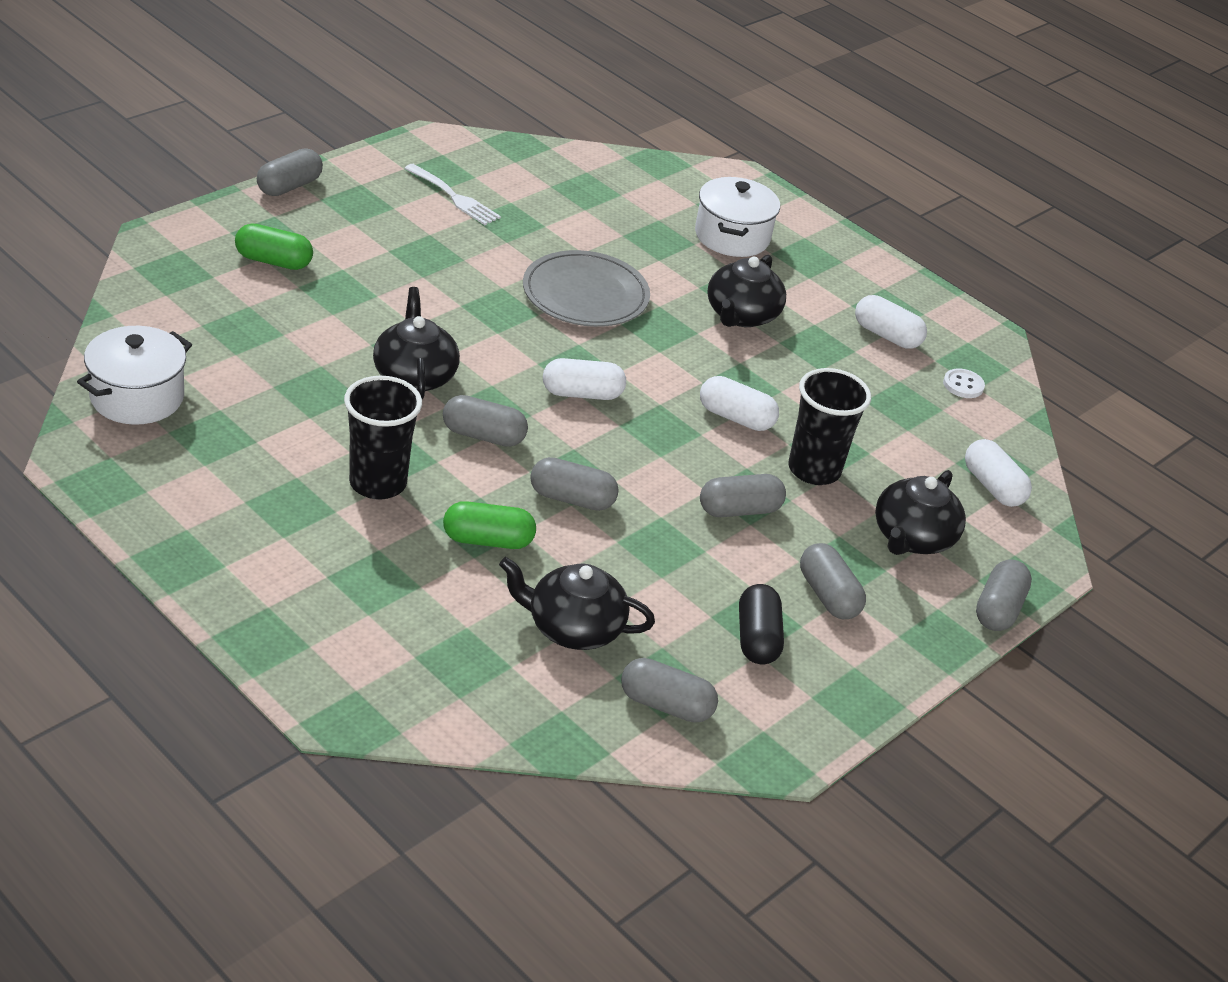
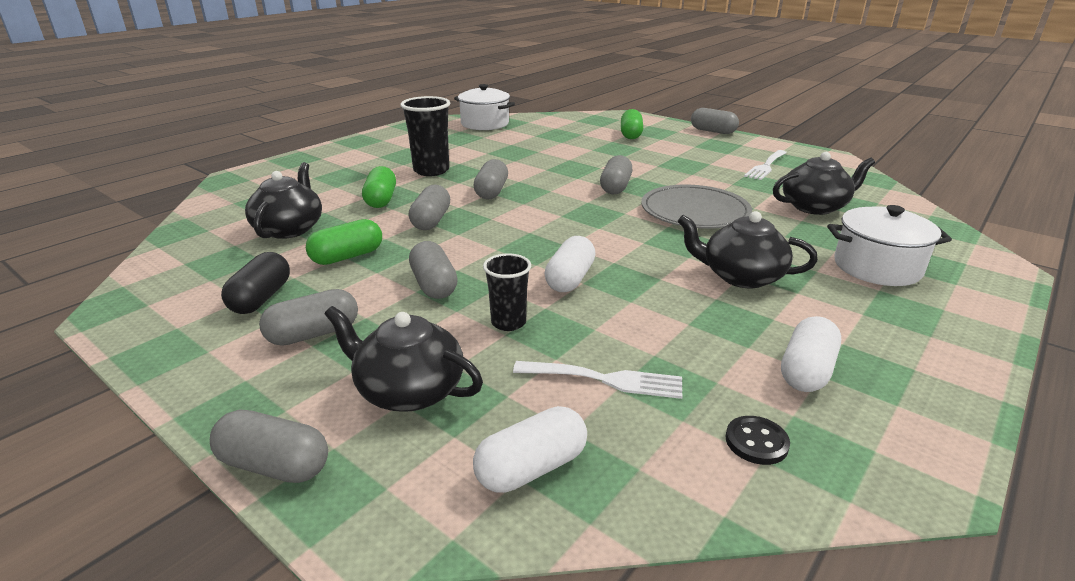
camera: 90 degrees right, 10 degrees down
black teapot [373,287,460,399] -> black teapot moved to [773,152,875,215]
white capsule [543,358,626,400] -> none
grey capsule [621,658,718,723] -> grey capsule moved to [600,155,632,194]
black capsule [739,584,784,664] -> black capsule turned 75 degrees counterclockwise [221,252,290,314]
black cup [788,368,871,485] -> black cup [483,253,531,331], size x0.61
white button [943,368,985,398] -> black button [726,416,790,465]
none -> green capsule [306,219,382,265]
none -> white fork [513,361,683,399]

